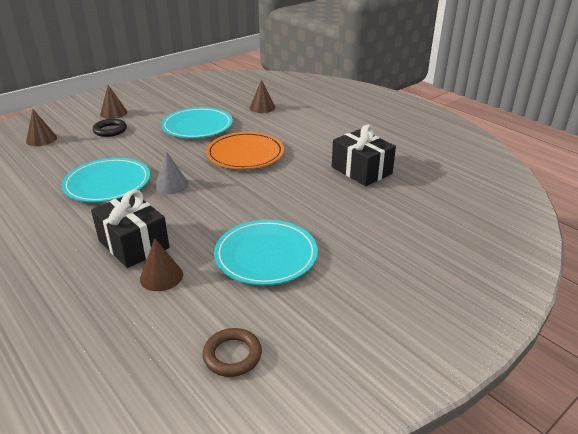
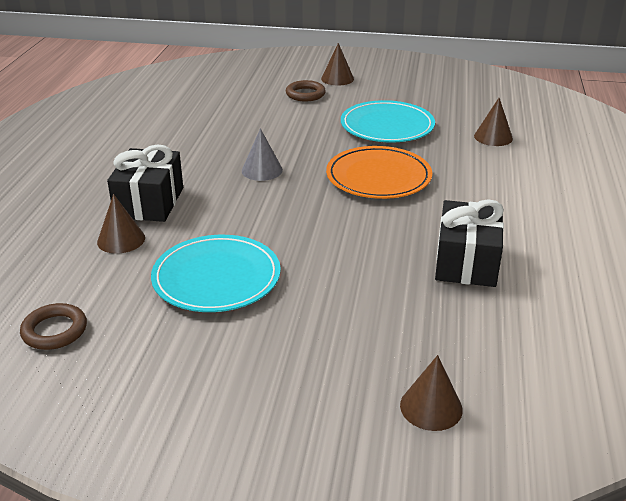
camera: 50 degrees right, 0 degrees up
brown cone [26,109,57,146] -> brown cone moved to [400,355,463,431]
turquoise plate [62,158,150,202] -> none
black ring [93,119,127,137] -> brown ring [286,80,326,101]

